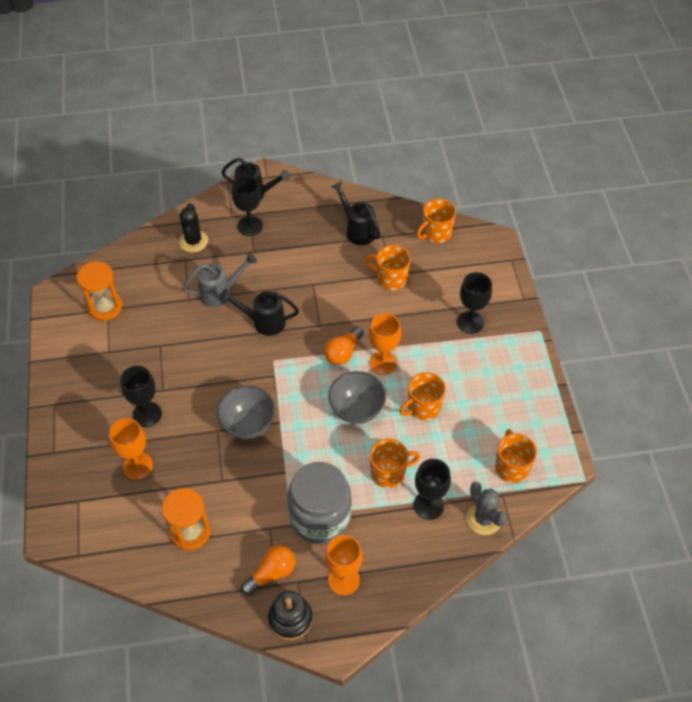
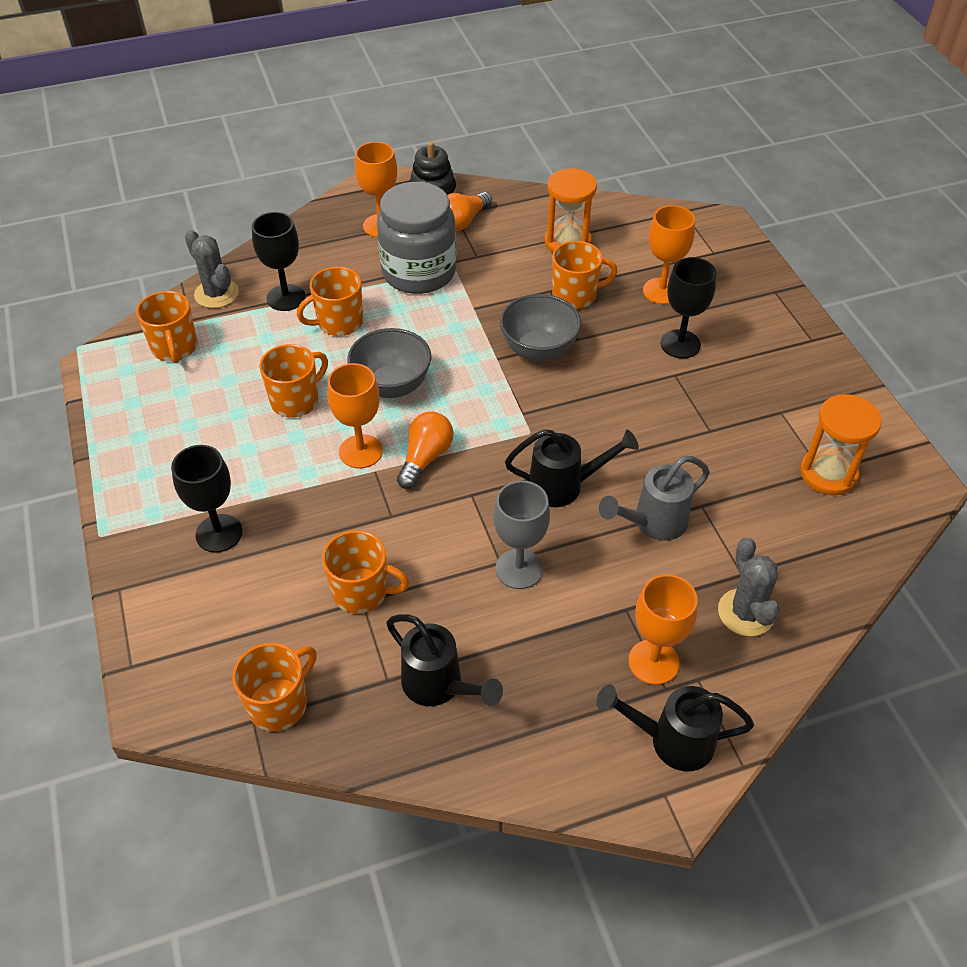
camera: 170 degrees right, 5 degrees down
black cactus [179,204,208,252] -> grey cactus [718,537,780,636]
black goblet [231,175,263,236] -> orange goblet [628,574,698,685]
none -> grey goblet [493,481,550,589]
none -> orange mug [552,241,618,309]

